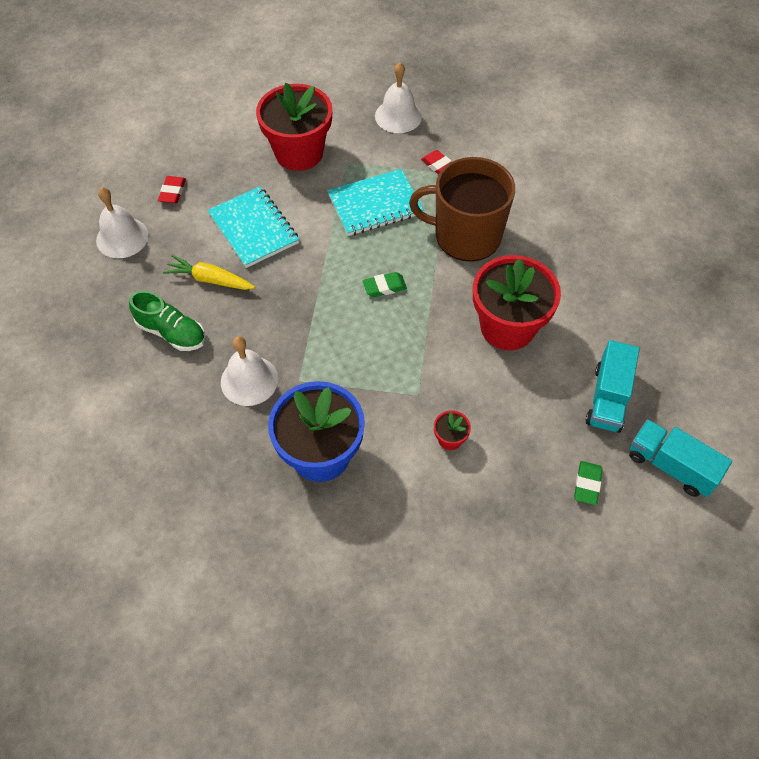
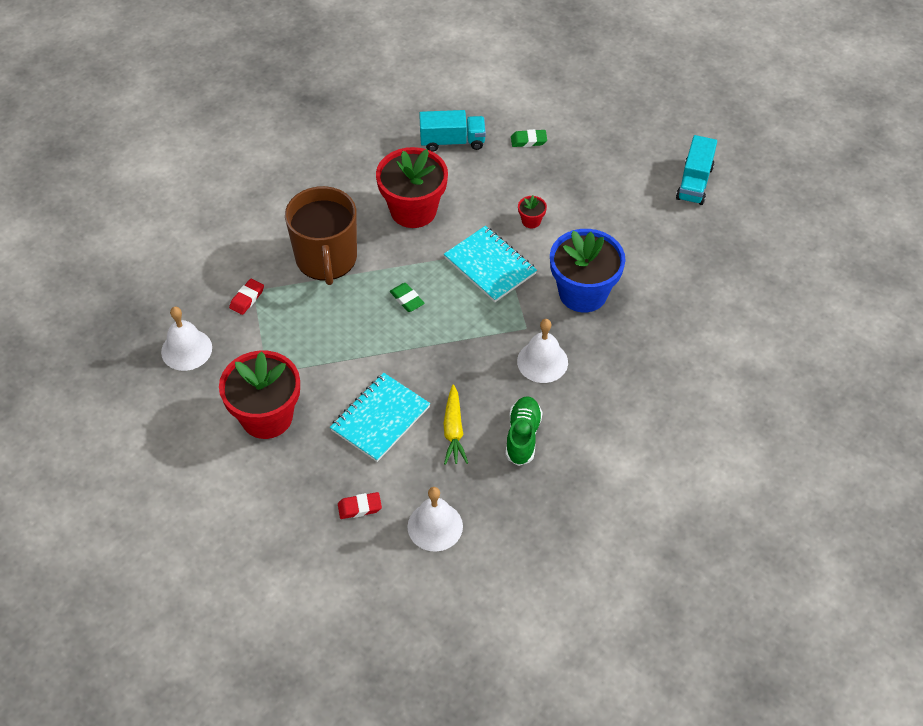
camera: 110 degrees left, 5 degrees down
turquoise notebook [327,169,424,236] -> turquoise notebook moved to [444,226,537,302]
turquoise truck [629,419,732,497] -> turquoise truck moved to [676,135,717,205]

